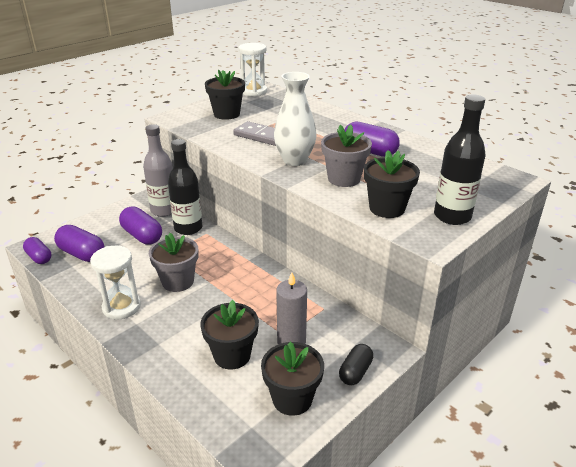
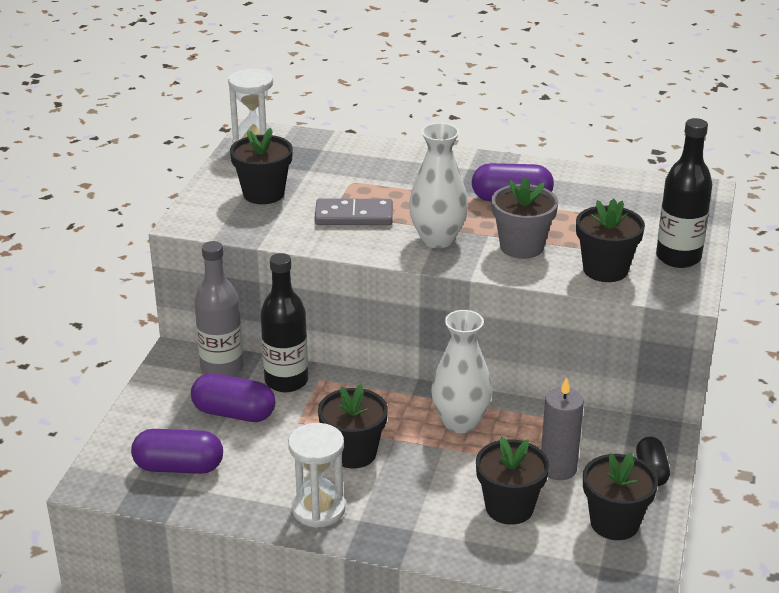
camera: 30 degrees left, 0 degrees up
purple capsule [23,237,51,264] -> none
grey flower pot [149,233,198,292] -> black flower pot [318,384,388,468]
none -> white vase [431,310,492,433]

